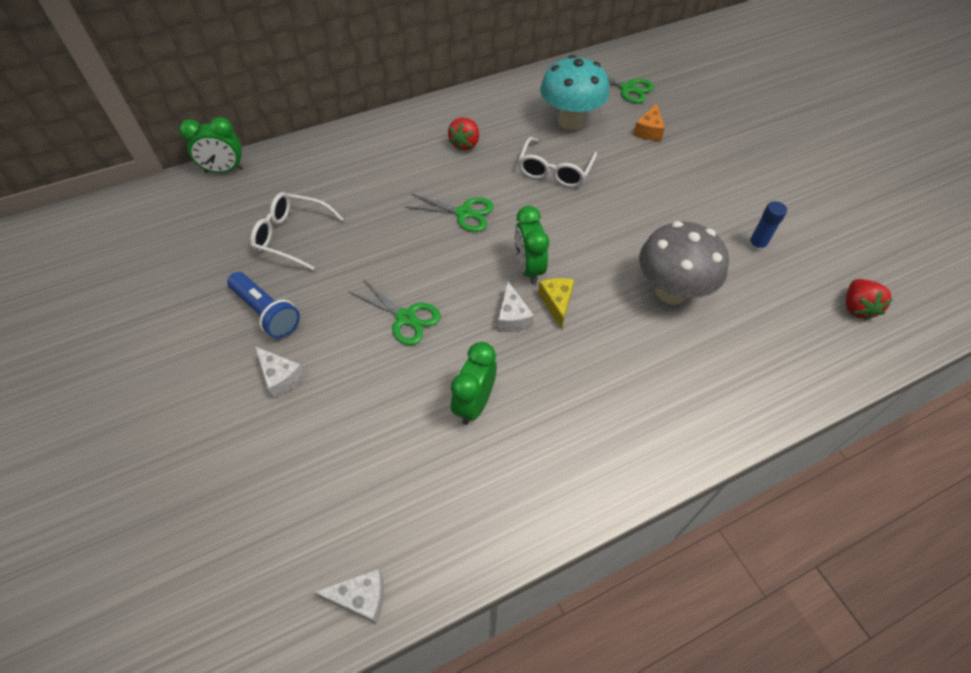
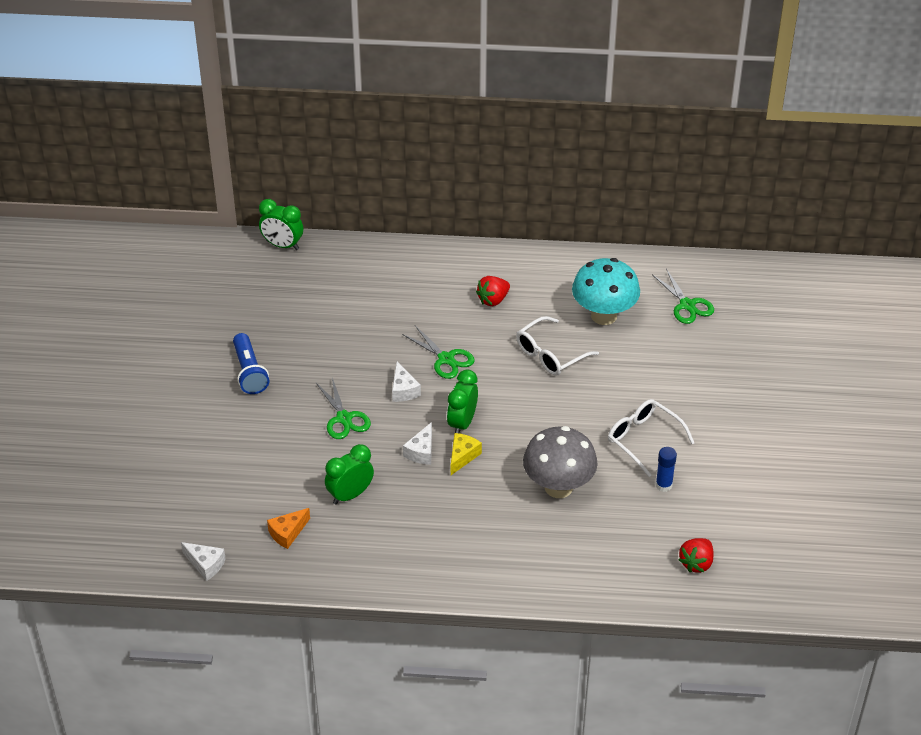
camera: 30 degrees right, 10 degrees down
white glasses [250,192,344,270] -> white glasses moved to [608,399,694,477]
white cheese [255,346,305,398] -> white cheese moved to [392,362,421,402]
orange cheese [633,103,665,141] -> orange cheese moved to [267,508,310,549]

